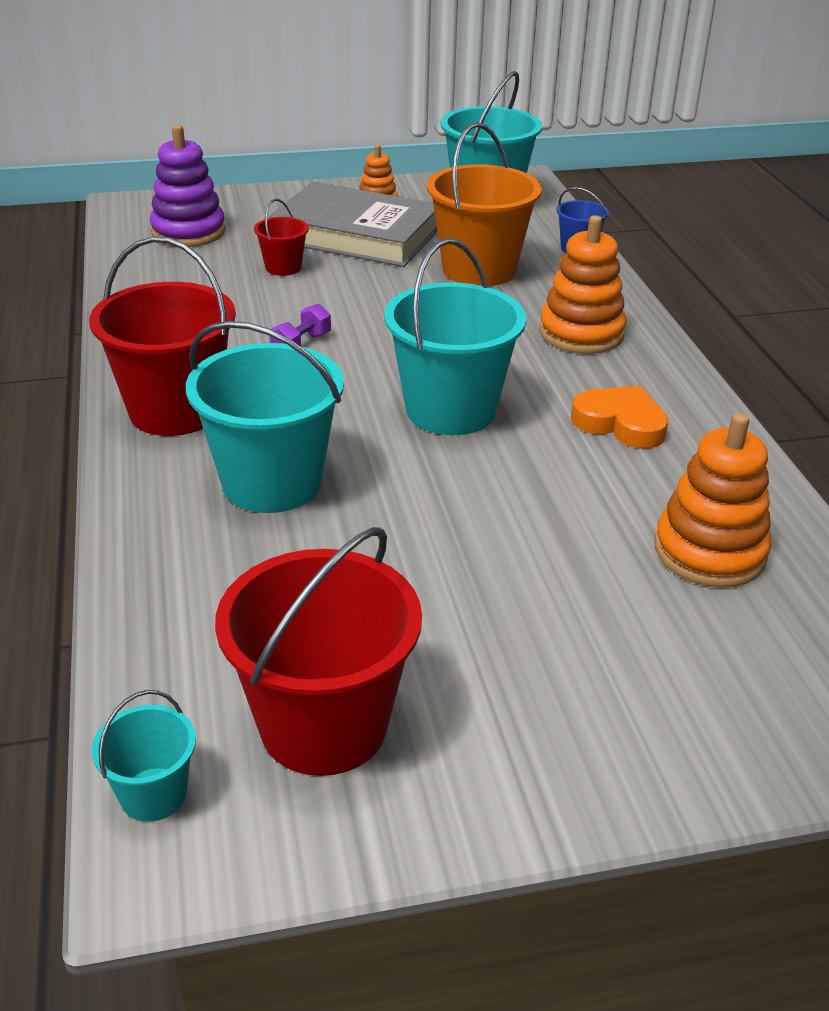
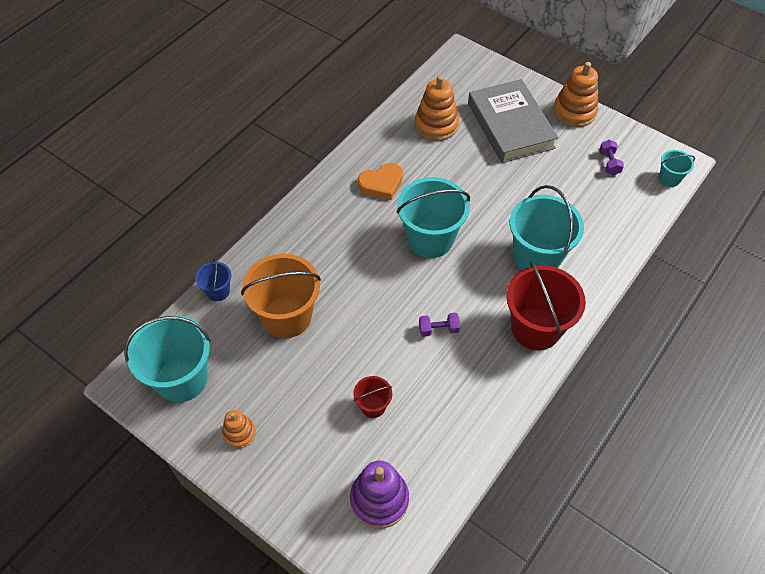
camera: 130 degrees left, 20 degrees up
red bucket [215,527,422,776] -> purple dumbbell [599,140,624,175]
grey book [269,181,437,267] -> grey book moved to [468,79,558,163]
orange stacking toy [540,215,626,354] -> orange stacking toy moved to [553,62,598,127]
orange heart [571,386,669,449] -> orange heart turned 105 degrees counterclockwise [358,163,403,200]

